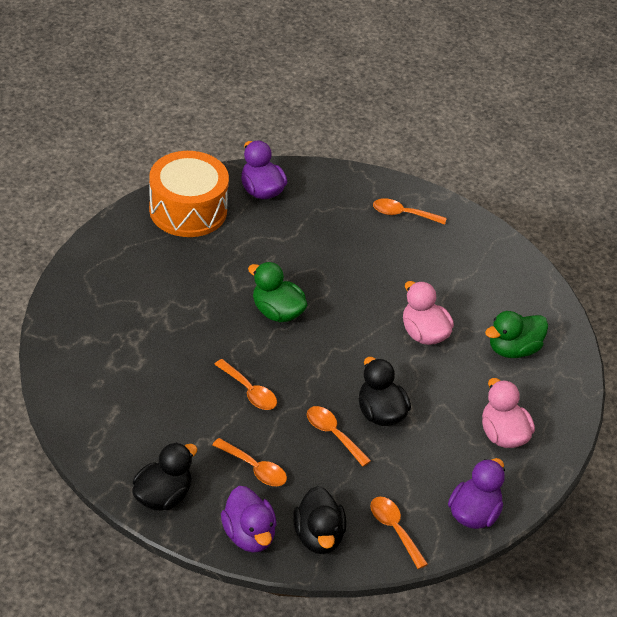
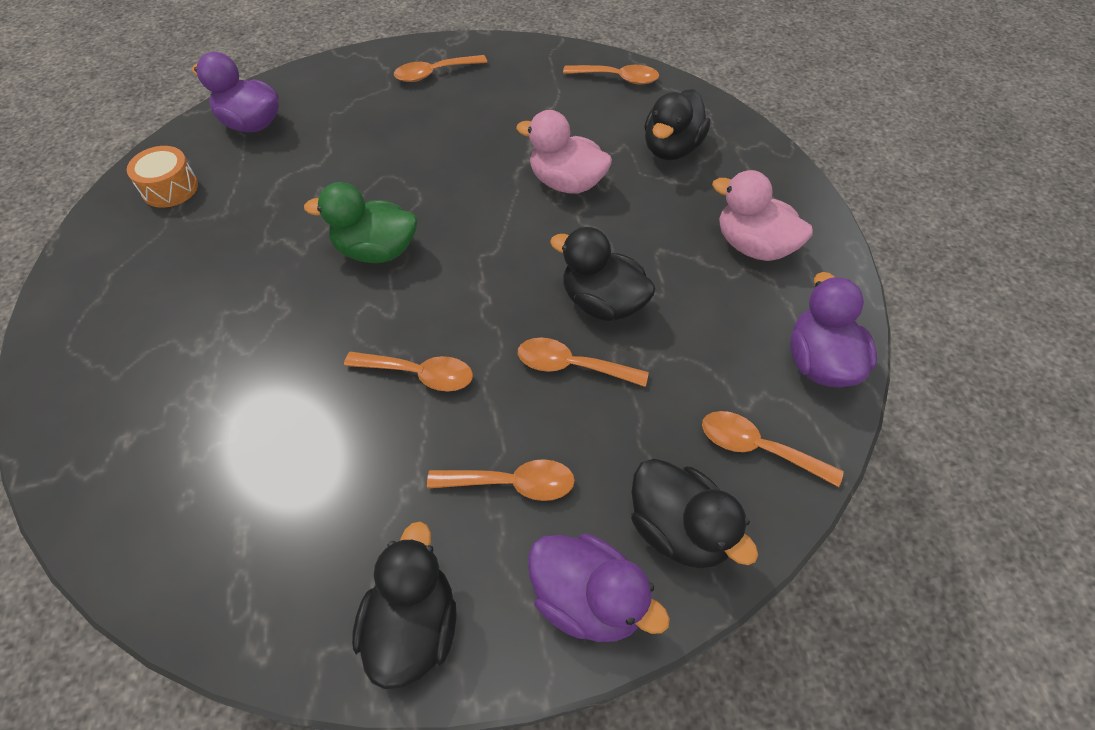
camera: 30 degrees left, 10 degrees up
orange drum [149,151,229,237] -> orange drum [127,146,198,208], size x0.48
green duck [485,311,548,358] -> black duck [644,89,710,160]
none -> orange spoon [563,65,659,85]

